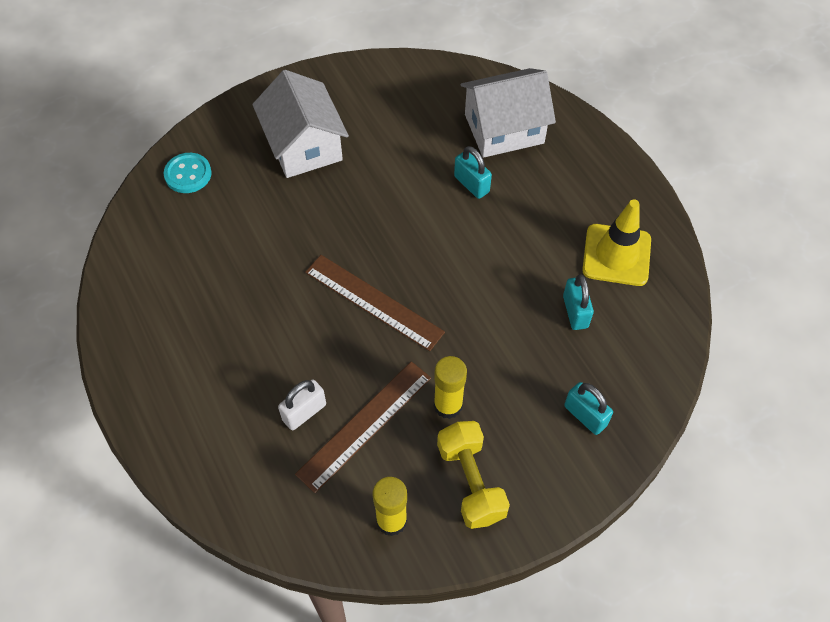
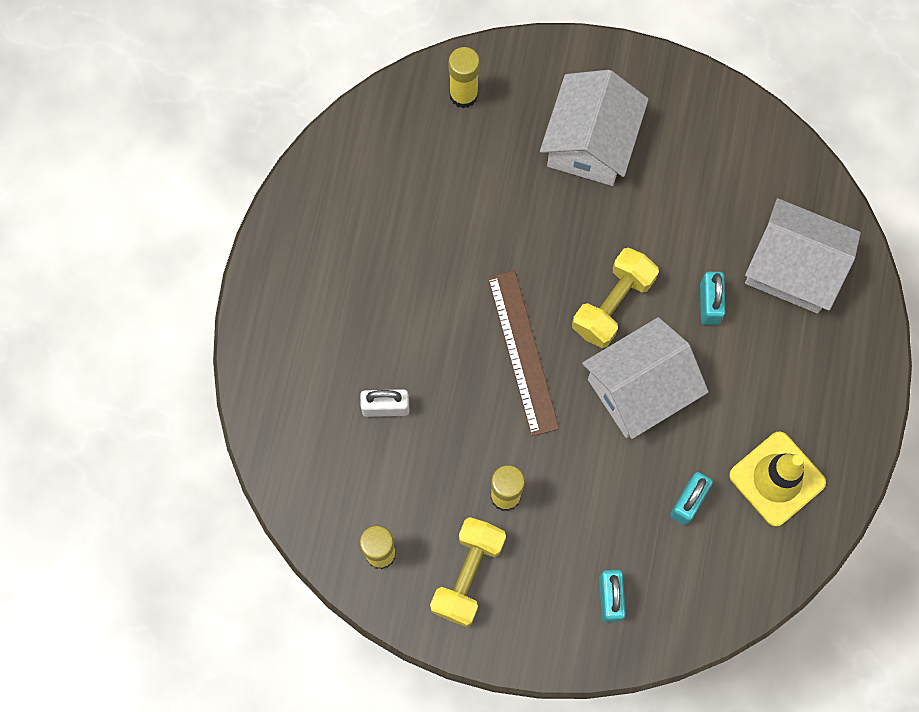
camera: 40 degrees right, 15 degrees up
turquoise button [164,153,212,193] -> yellow glue stick [449,47,480,108]
brown ruler [295,361,431,493] -> none
none -> yellow dumbbell [572,247,659,348]
none -> white house [582,317,709,439]

